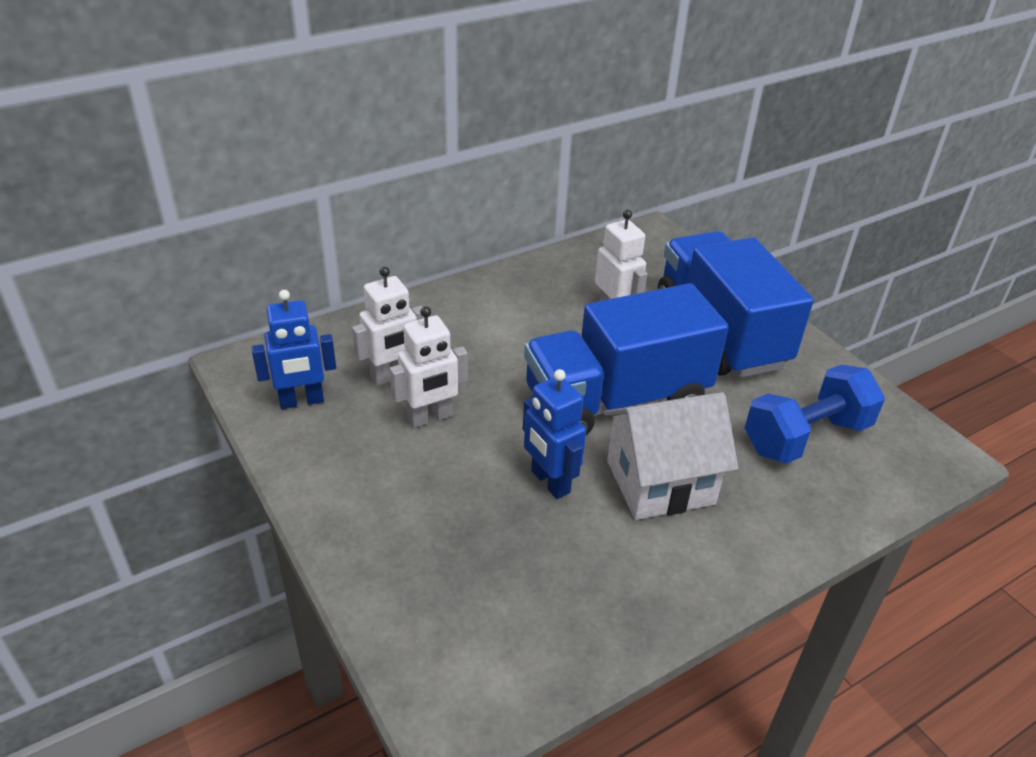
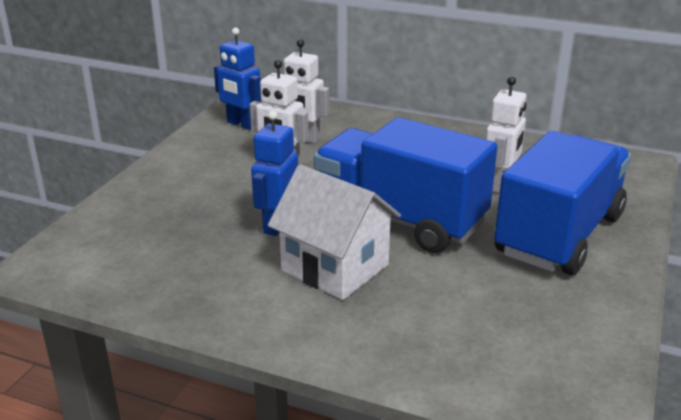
camera: 55 degrees right, 10 degrees down
blue dumbbell [745,365,885,464] -> none

